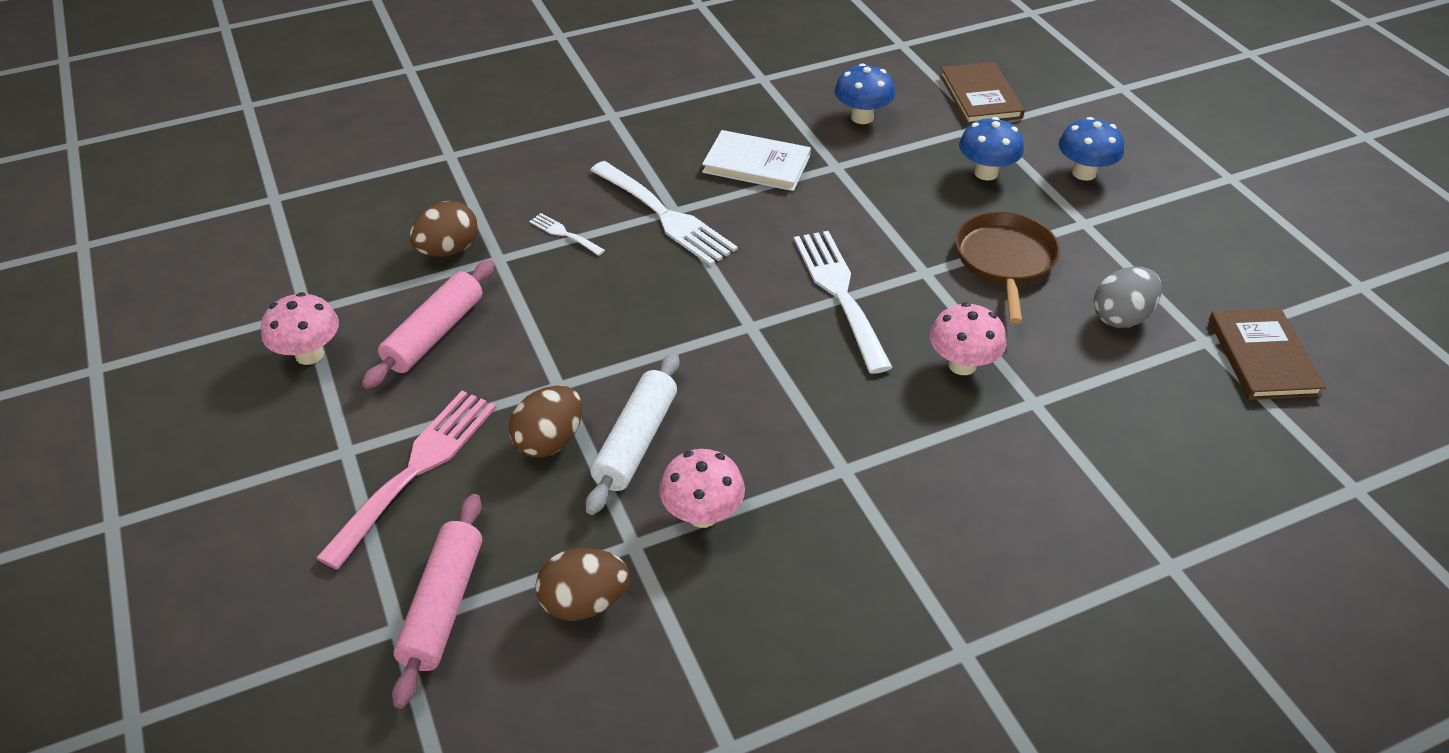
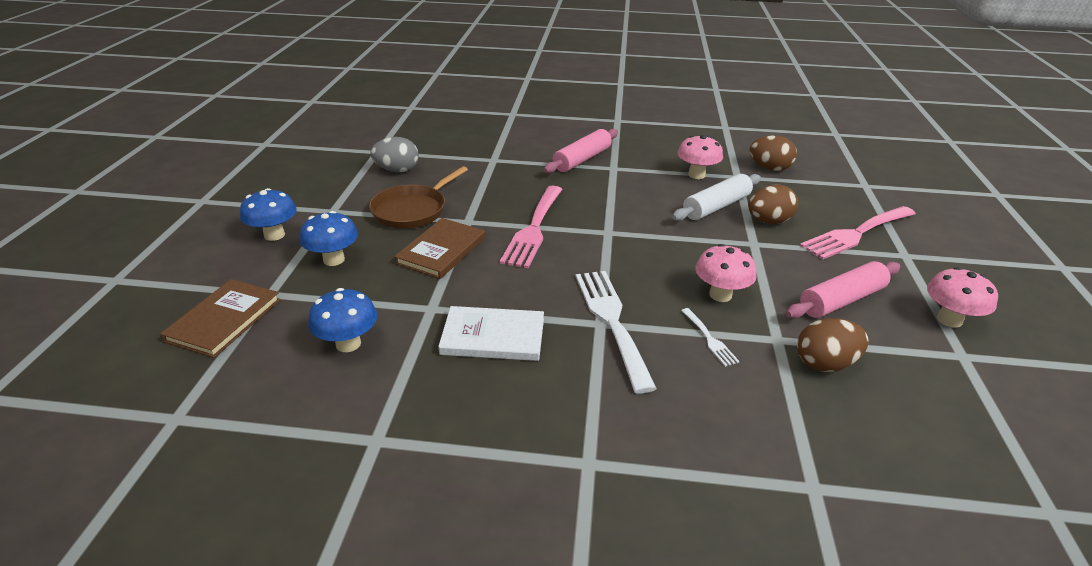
camera: 150 degrees left, 10 degrees down
pink rolling pin [392,494,482,709] -> pink rolling pin moved to [544,129,618,173]
white book [702,130,811,191] -> white book turned 45 degrees counterclockwise [438,306,544,361]
white fork [794,231,893,374] -> pink fork [500,186,563,268]
pink mushroom [930,303,1006,375] -> pink mushroom moved to [695,244,757,302]
brown book [1209,308,1326,400] -> brown book moved to [394,218,485,279]

